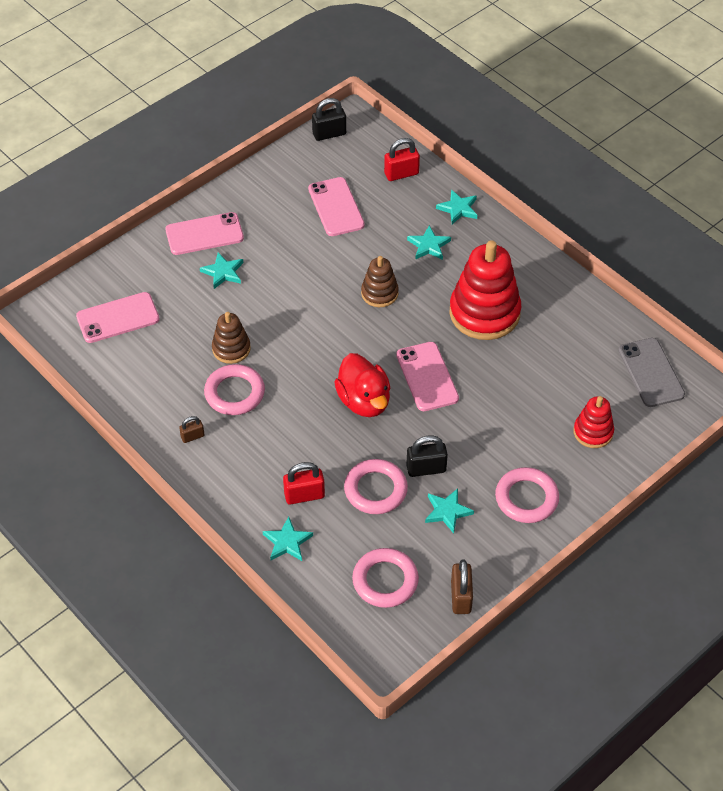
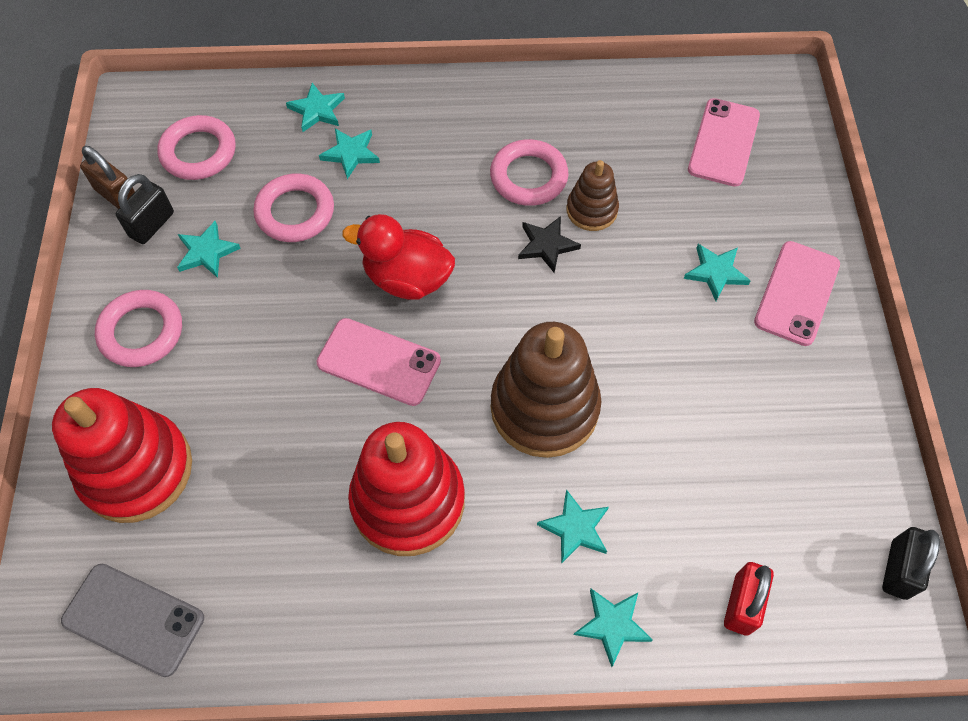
camera: 130 degrees right, 10 degrees up
brown padlock [179,416,205,443] -> none
red padlock [283,462,325,505] -> turquoise star [319,128,380,179]
pink phone [308,177,365,236] -> none
brown stacking toy [361,256,399,307] -> brown stacking toy [491,322,601,458], size x1.89
black padlock [406,436,448,477] -> black padlock moved to [116,174,174,244]
red stacking toy [574,396,614,448] -> red stacking toy [52,388,192,523], size x1.89
none -> black star [518,216,581,273]

